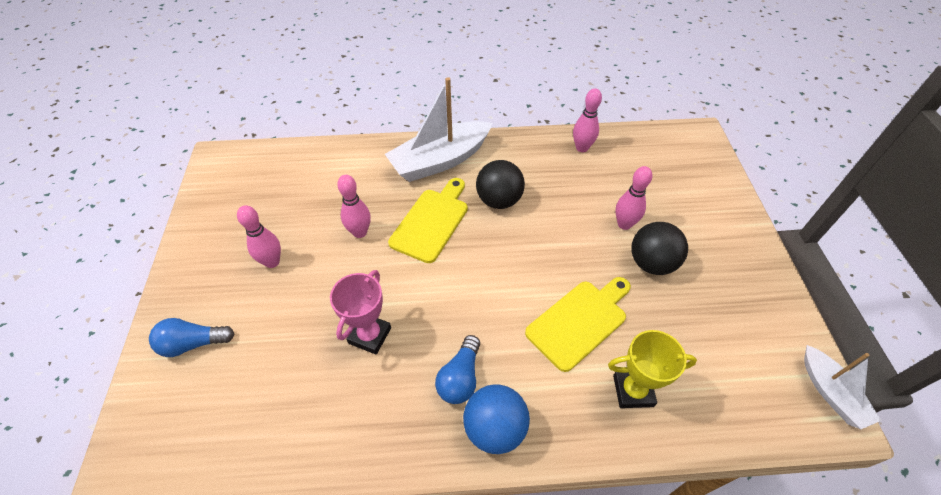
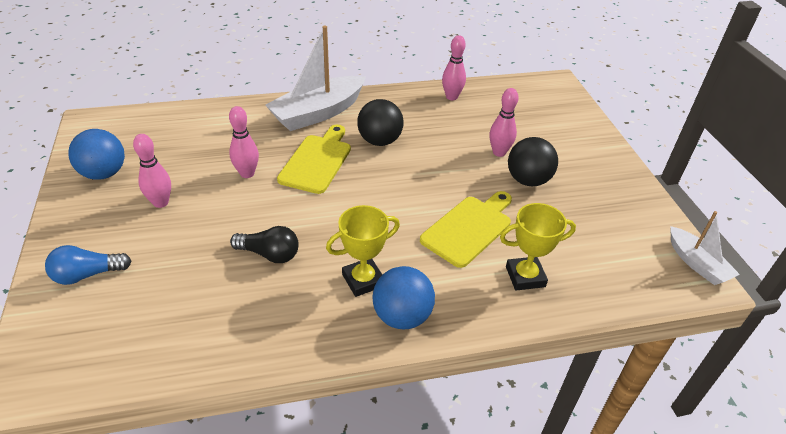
camera: 10 degrees left, 10 degrees down
pink trophy [330,270,391,355] -> black light bulb [230,226,299,263]
blue light bulb [435,335,480,404] -> yellow trophy [326,205,400,297]
none -> blue ball [68,129,125,180]

